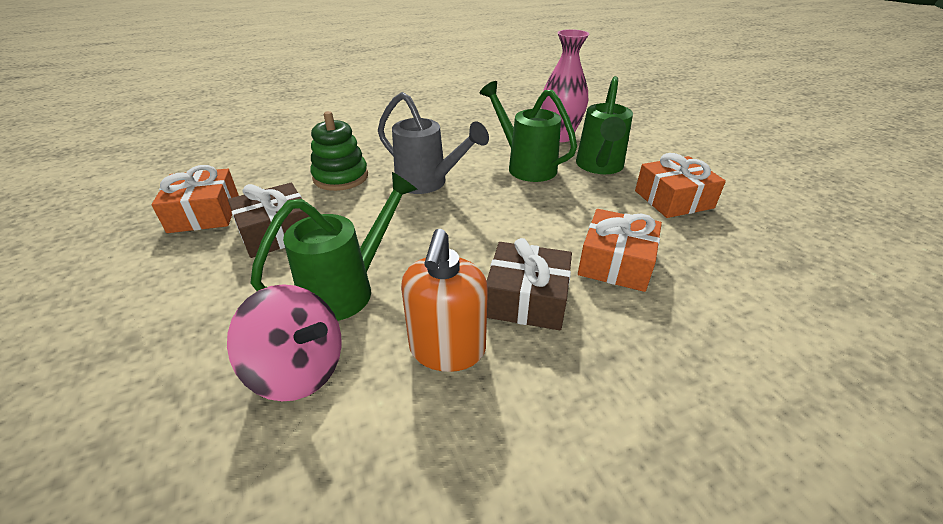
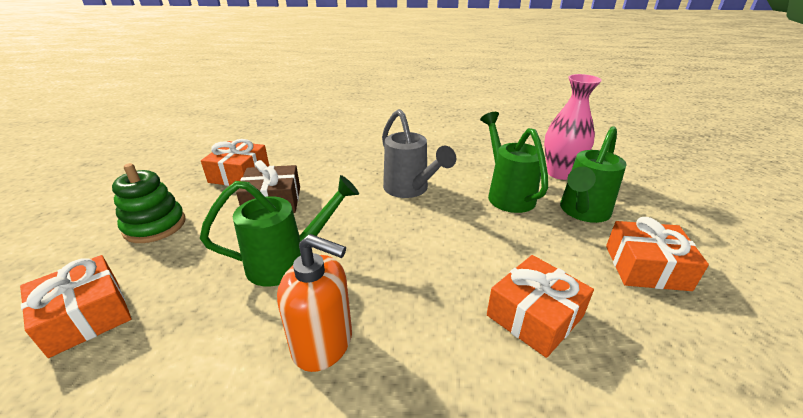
camera: 25 degrees right, 5 degrees down
pink spinning top [227,284,342,401] -> none
green stacking toy [310,111,368,191] -> green stacking toy moved to [112,163,186,243]
orange soap dispenser [401,229,488,372] -> orange soap dispenser turned 105 degrees counterclockwise [277,234,352,372]
brown gift [487,238,572,330] -> none
none -> orange gift [20,255,132,358]

